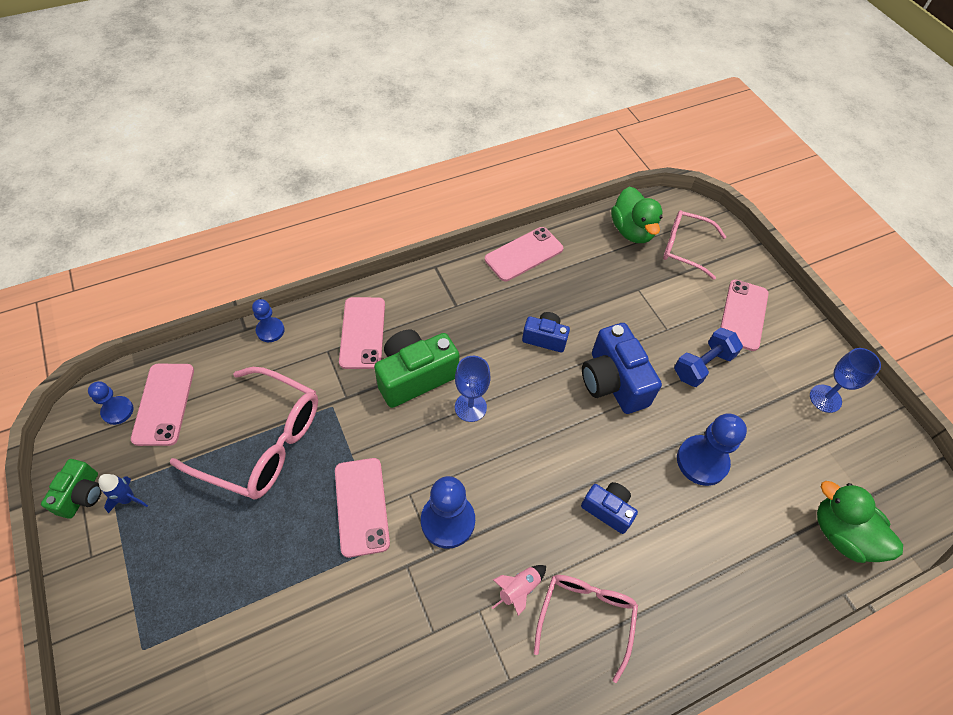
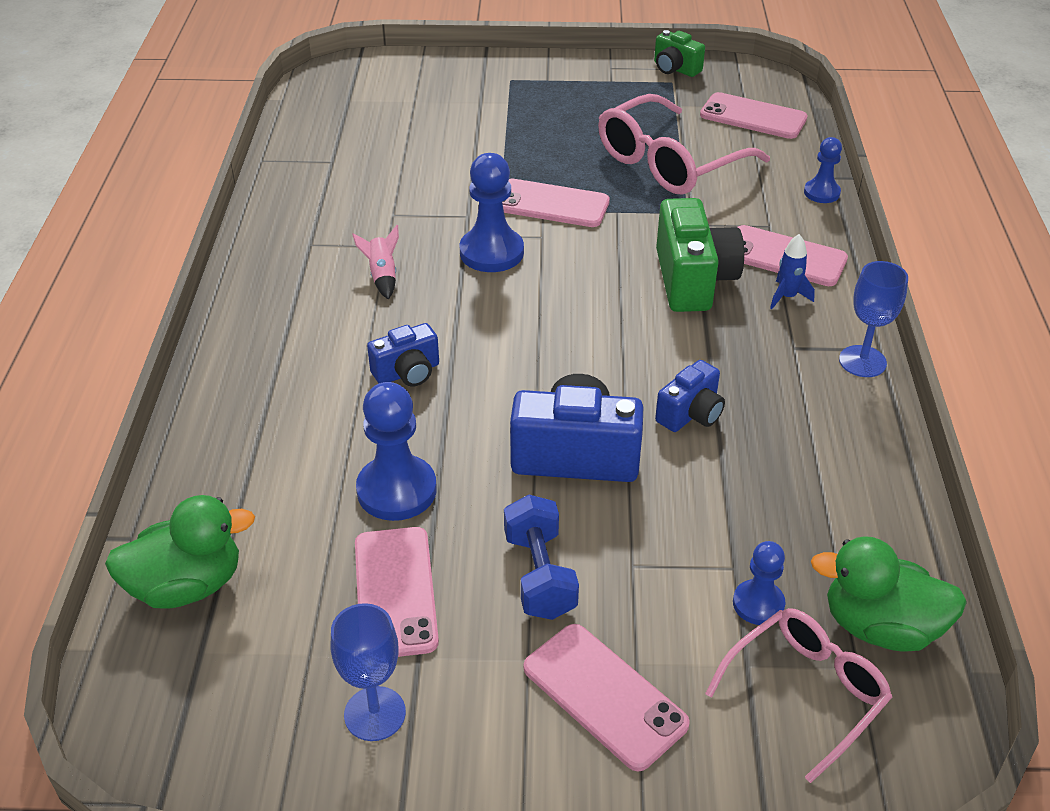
camera: 120 degrees right, 15 degrees down
blue pawn [88,381,134,425] -> blue pawn moved to [733,541,785,625]
blue rocket [98,474,148,513] -> blue rocket moved to [770,234,815,309]
blue goblet [455,356,491,422] -> blue goblet moved to [839,261,908,377]
pink phone [485,227,563,281] -> pink phone moved to [355,527,439,657]
pink glasses [534,575,638,683] -> none

